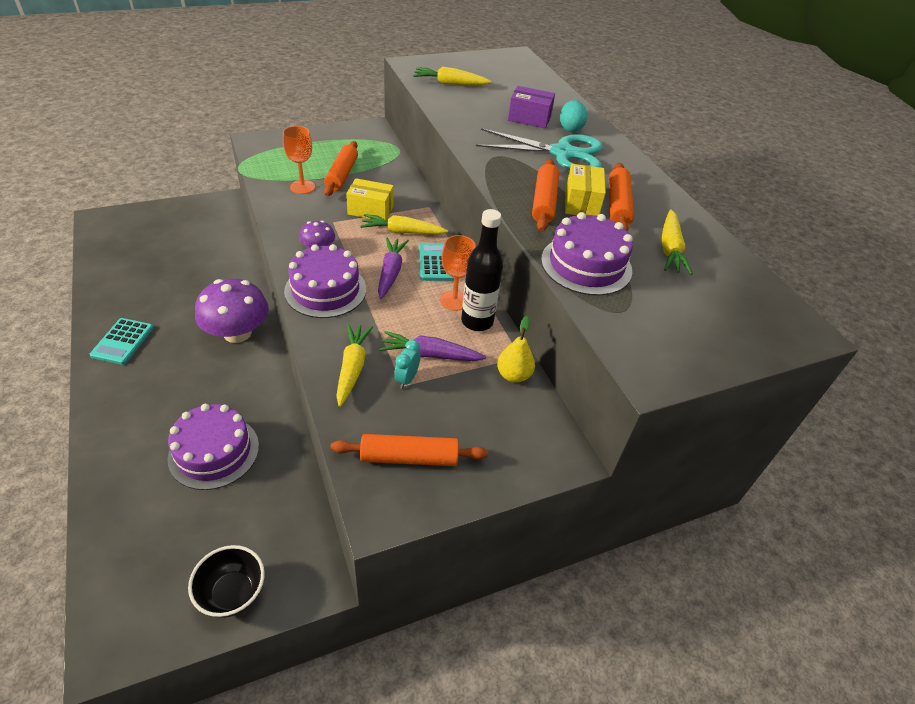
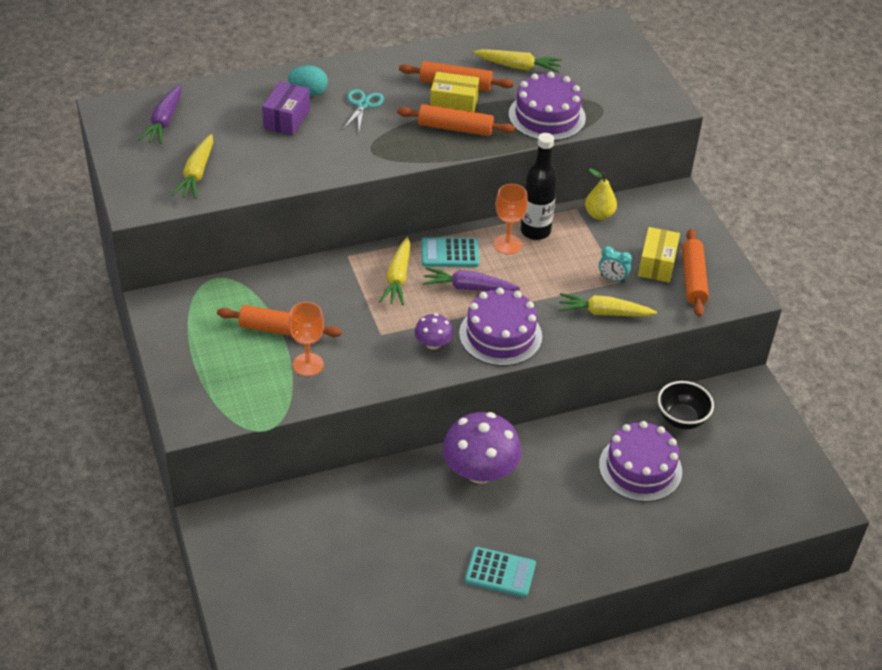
camera: 85 degrees left, 0 degrees up
black bowl [188,545,265,618] -> black bowl moved to [658,381,714,429]
yellow box [346,178,394,220] -> yellow box moved to [638,227,680,282]
purple carrot [379,331,486,361] -> purple carrot moved to [138,84,182,144]
turquoise scissors [476,128,603,170] -> turquoise scissors [342,89,384,131], size x0.51

